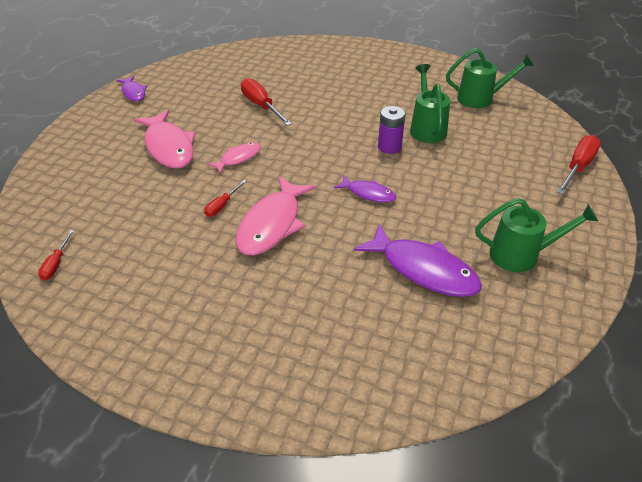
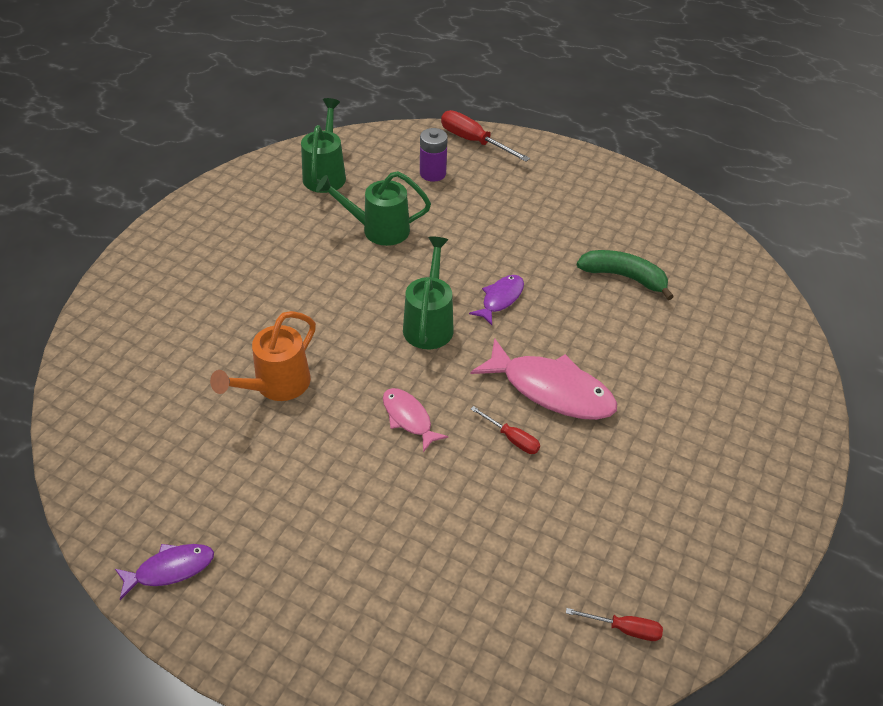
camera: 85 degrees left, 5 degrees up
pink fish [134,110,196,169] -> none
red screwdriver [241,78,292,126] -> orange watering can [210,311,316,401]
purple fish [354,224,482,297] -> green banana [577,250,674,300]
purple battery [378,106,405,154] -> purple battery moved to [420,128,448,182]
green watering can [475,198,598,272] -> green watering can moved to [403,237,454,349]

